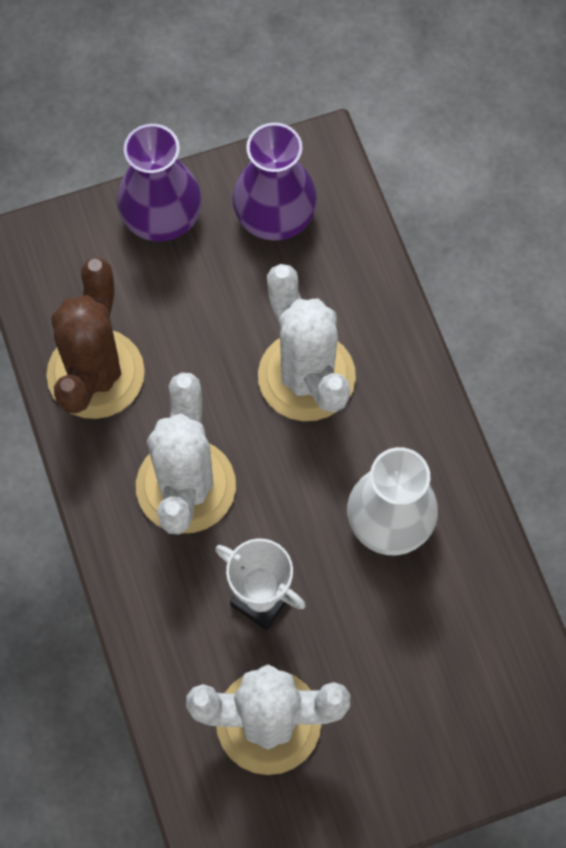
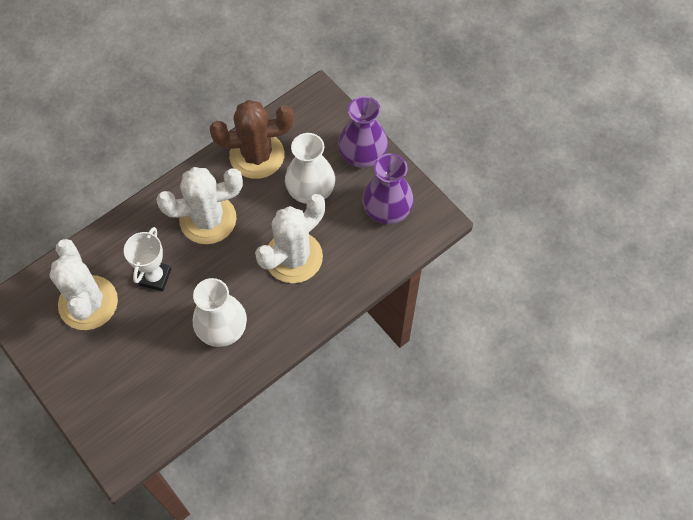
camera: 70 degrees right, 5 degrees down
none -> white vase [285,133,335,204]

